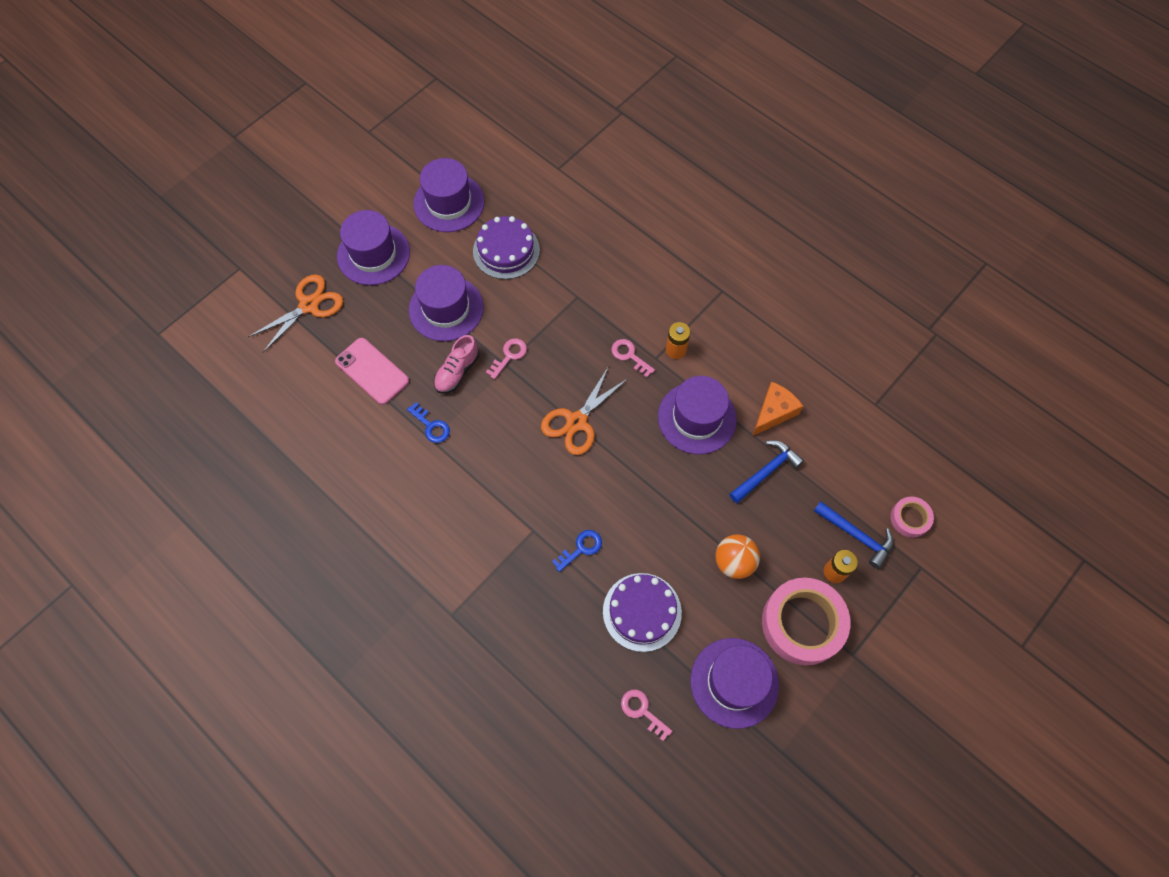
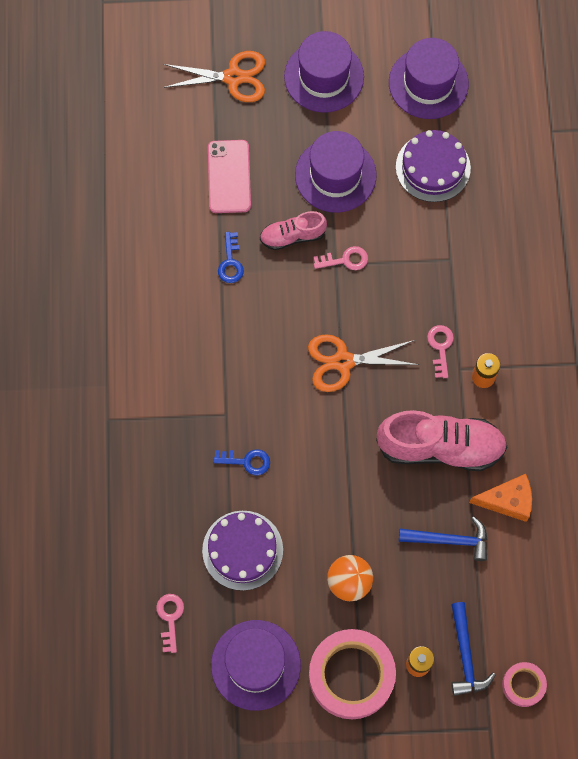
camera: 45 degrees right, 5 degrees up
purple hat [658,376,737,454] -> pink shoe [376,410,508,471]

